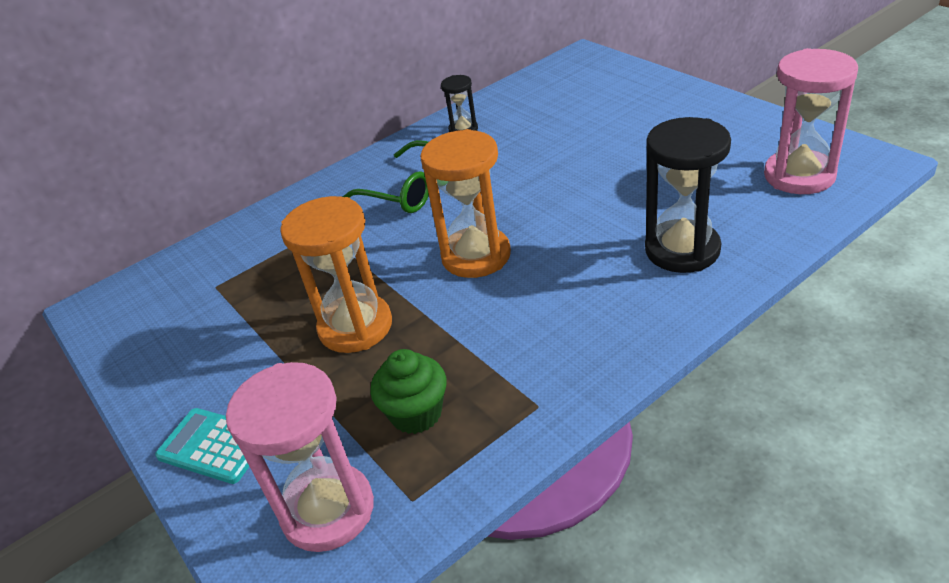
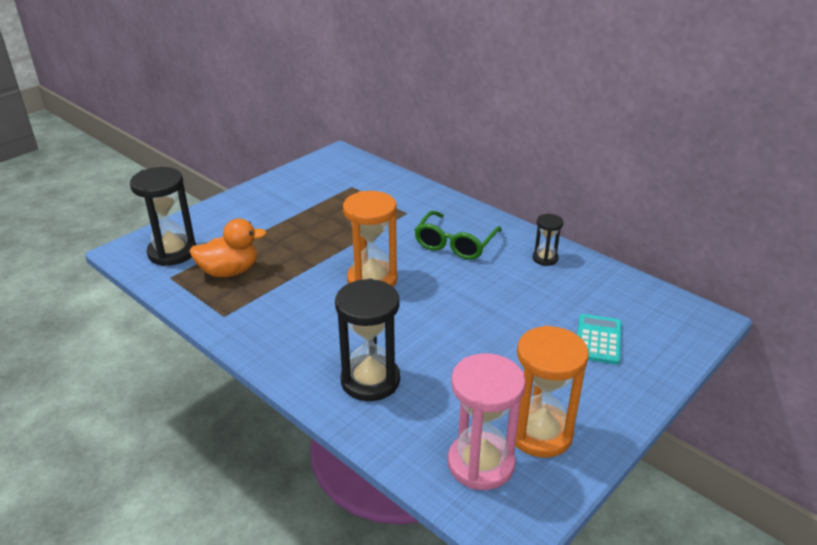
camera: 75 degrees right, 5 degrees down
turquoise calculator [155,408,250,484] -> turquoise calculator moved to [577,314,622,365]
pink hourglass [226,362,374,552] -> black hourglass [130,167,196,266]
orange hourglass [280,196,392,353] -> orange hourglass moved to [515,325,589,458]
green cupcake [370,349,447,434] -> orange duck [189,218,267,277]

